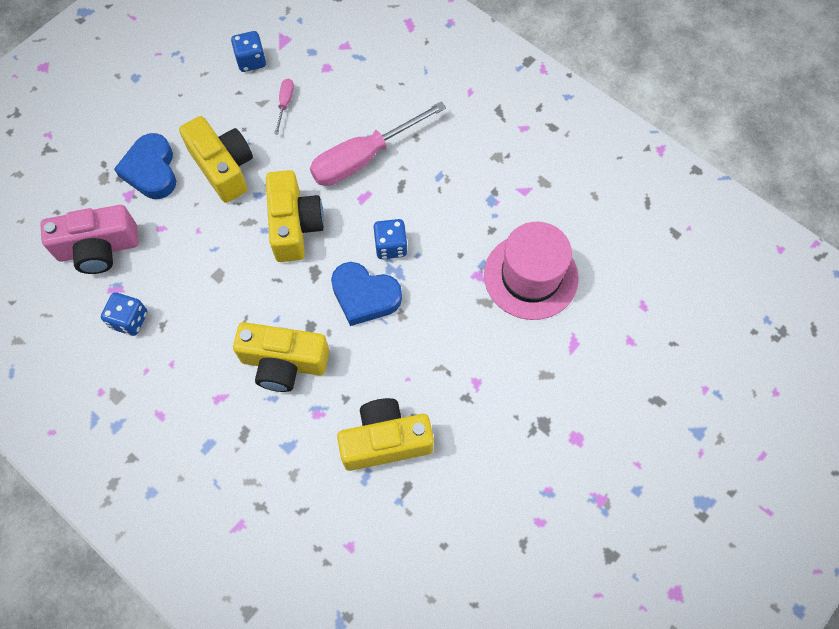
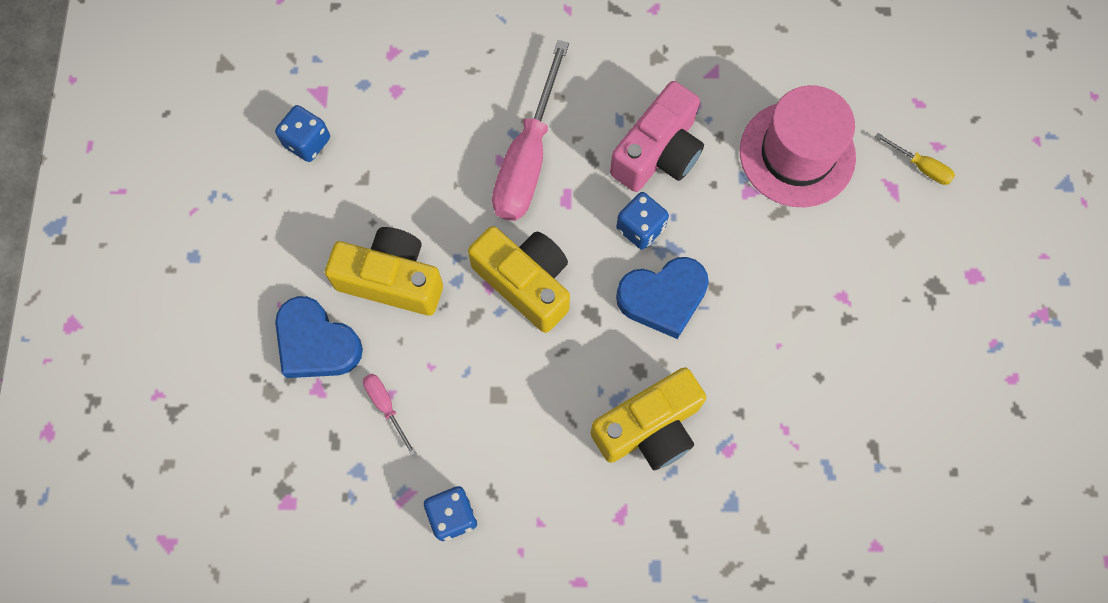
camera: 40 degrees left, 5 degrees up
pink camera [40,205,139,274] -> pink camera moved to [610,81,704,192]
pink screwdriver [274,79,294,134] -> pink screwdriver moved to [363,374,416,456]
yellow camera [337,398,434,471] -> none
none -> yellow screwdriver [875,133,955,185]

